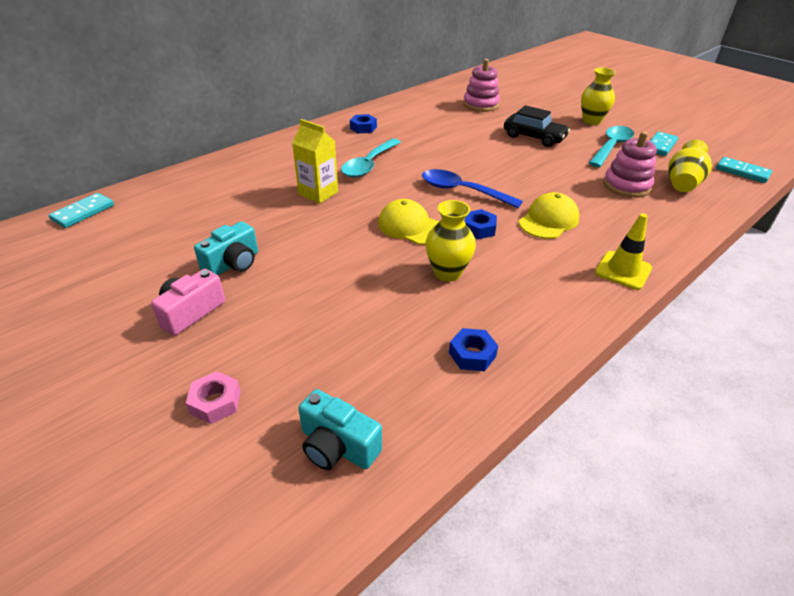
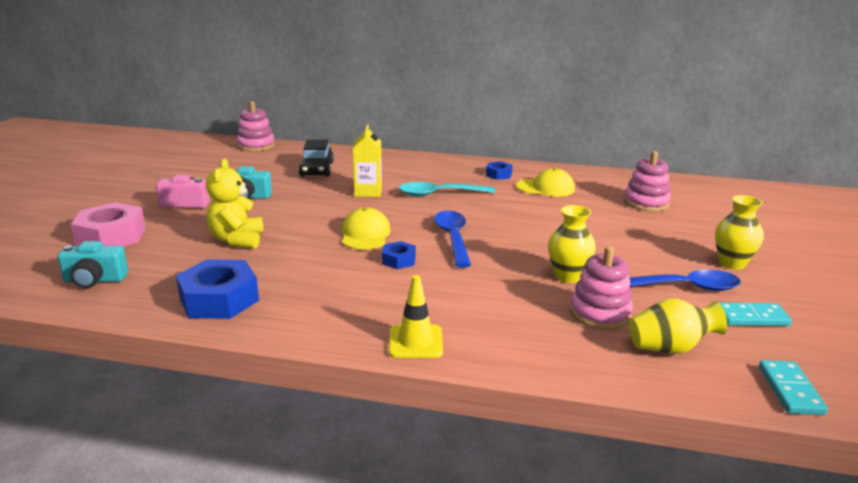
camera: 55 degrees right, 15 degrees down
turquoise domino [49,193,114,228] -> pink stacking toy [237,101,275,152]
pink nut [186,371,241,424] -> pink nut [71,202,146,247], size x1.93
turquoise camera [298,389,382,470] -> turquoise camera turned 90 degrees counterclockwise [58,241,128,288]
yellow vase [425,200,476,282] -> yellow vase moved to [548,205,596,283]
blue nut [449,328,498,371] -> blue nut [176,259,259,319], size x1.93
black car [504,105,570,147] -> black car moved to [299,140,334,177]
yellow cap [519,192,579,239] -> yellow cap moved to [516,168,575,197]
turquoise spoon [589,126,634,167] -> blue spoon [629,270,741,291]
none -> yellow teddy bear [206,159,264,249]

